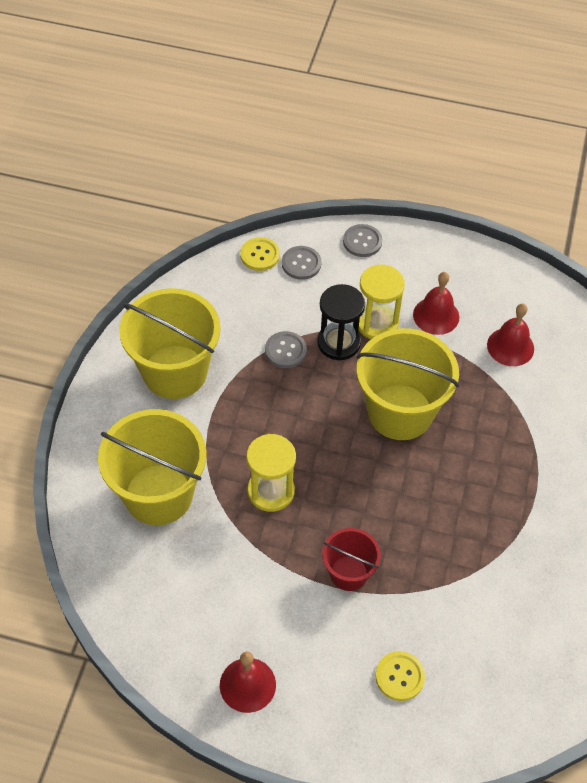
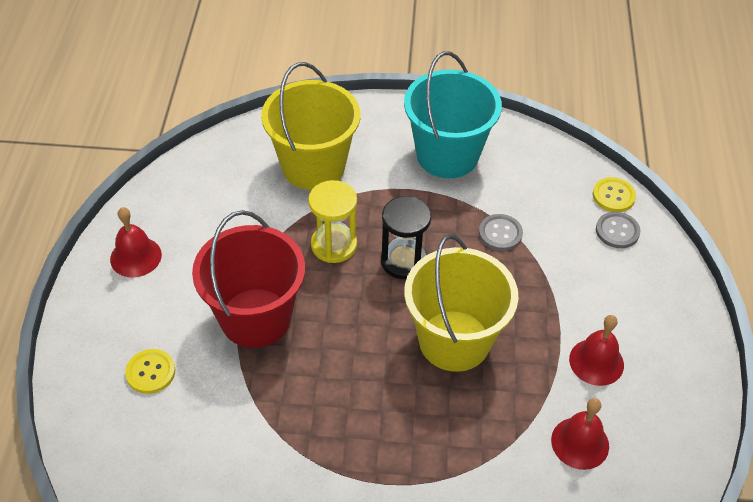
camera: 80 degrees right, 5 degrees down
yellow bucket [119,288,221,399] -> turquoise bucket [404,51,502,178]
black hourglass [317,284,365,360] -> black hourglass moved to [381,196,431,279]
red bucket [322,528,381,591] -> red bucket [192,210,305,348], size x1.86
grey button [343,224,382,257] -> none
yellow hourglass [358,265,405,339] -> none

